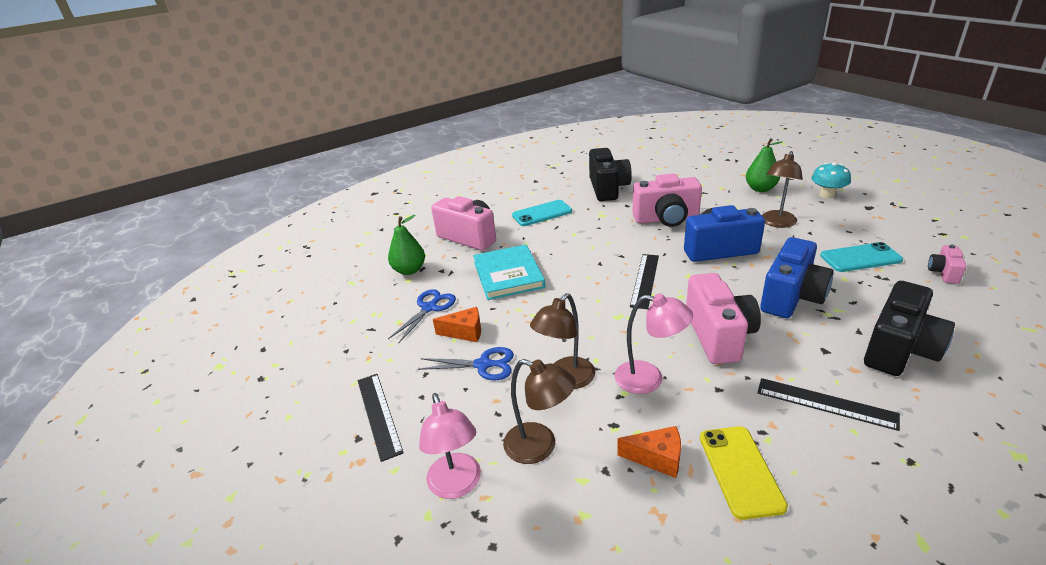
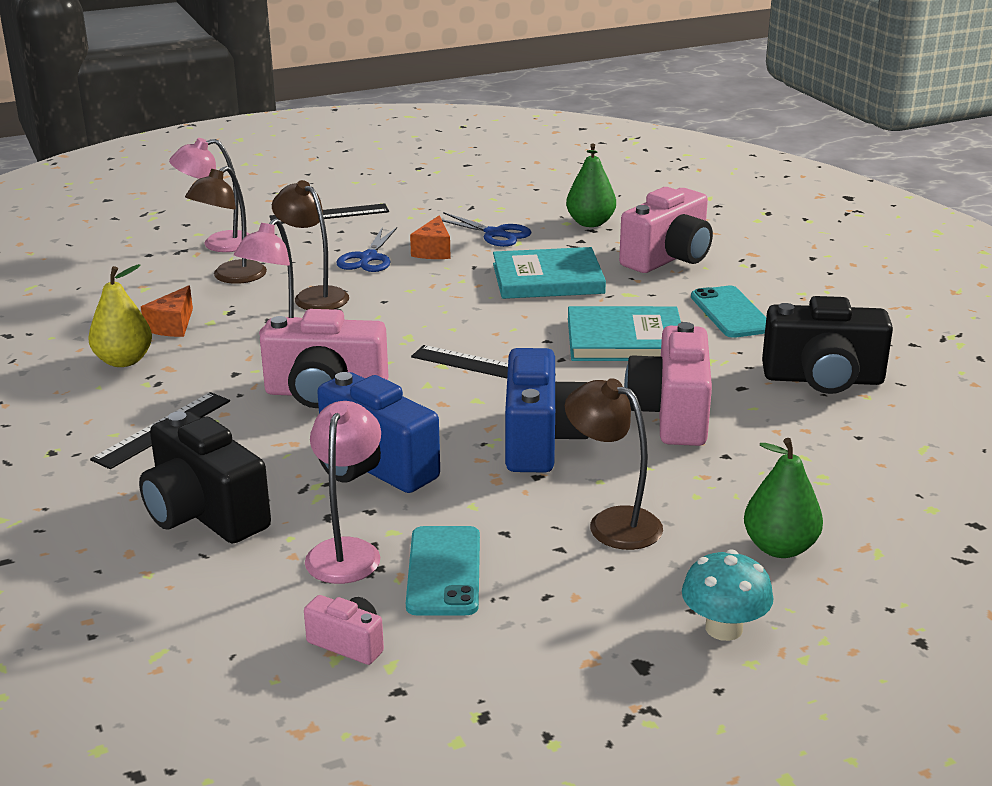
camera: 95 degrees right, 5 degrees down
yellow phone [700,426,788,520] -> yellow pear [88,264,152,367]
none -> pink lamp [305,401,381,584]
none -> turquoise book [568,306,681,361]

